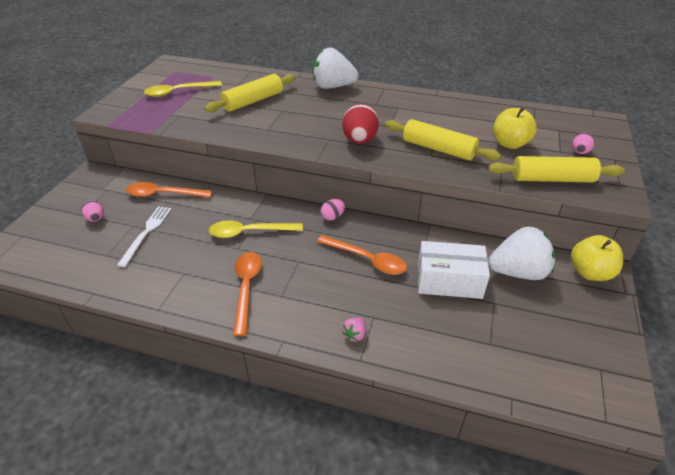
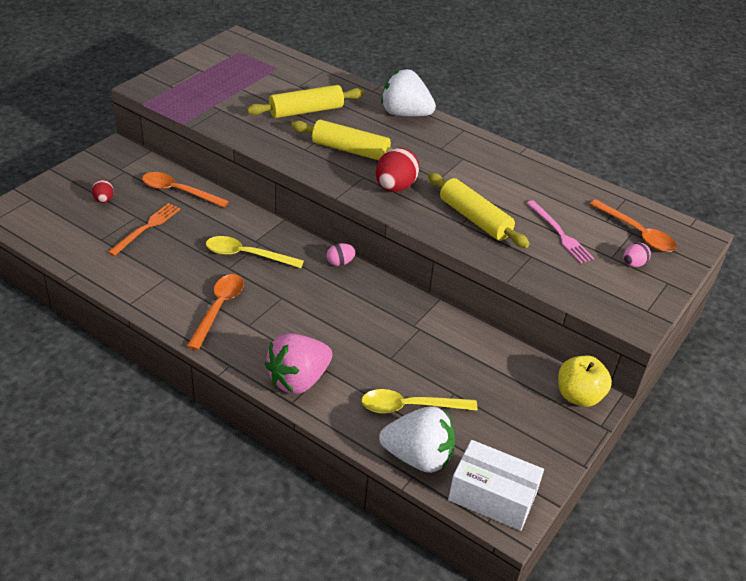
camera: 15 degrees right, 0 degrees up
pink egg [81,200,104,222] -> red egg [92,180,114,203]
white fork [117,206,171,267] -> orange fork [108,203,180,256]
yellow spoon [144,81,222,97] -> yellow spoon moved to [361,389,478,414]
orange spoon [317,235,407,275] -> orange spoon moved to [589,199,677,252]
pink strawberry [342,318,366,342] -> pink strawberry [265,333,332,394], size x2.48
white box [418,241,490,299] -> white box moved to [448,440,544,531]
yellow rolling pin [488,156,625,182] -> yellow rolling pin moved to [291,120,393,160]
white strawberry [488,227,555,280] -> white strawberry moved to [379,406,455,473]
yellow apple [493,107,537,149] -> pink fork [526,200,594,264]

